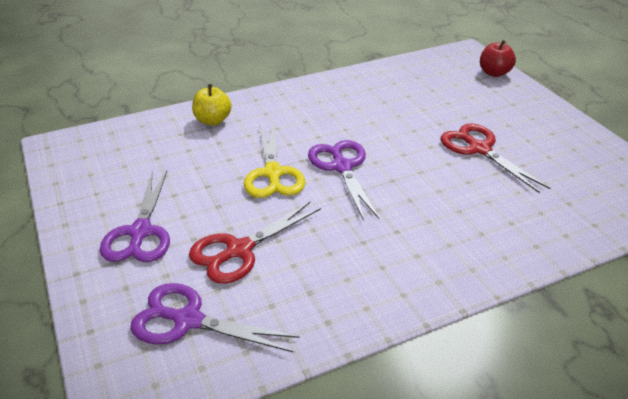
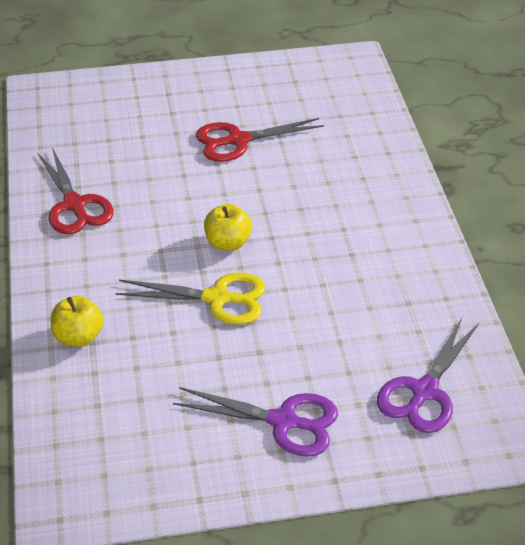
camera: 75 degrees left, 5 degrees up
red scissors [189,202,321,284] -> red scissors moved to [37,147,114,234]
purple scissors [308,140,380,221] -> yellow apple [204,204,252,251]
red apple [480,40,516,77] -> none

